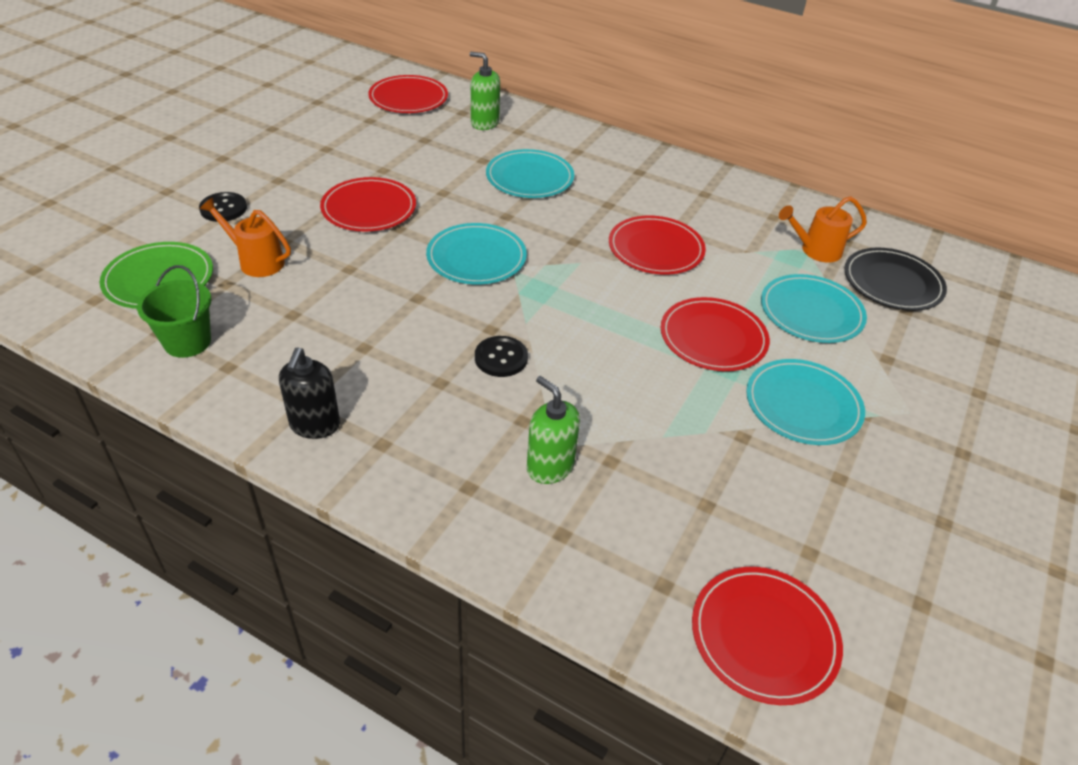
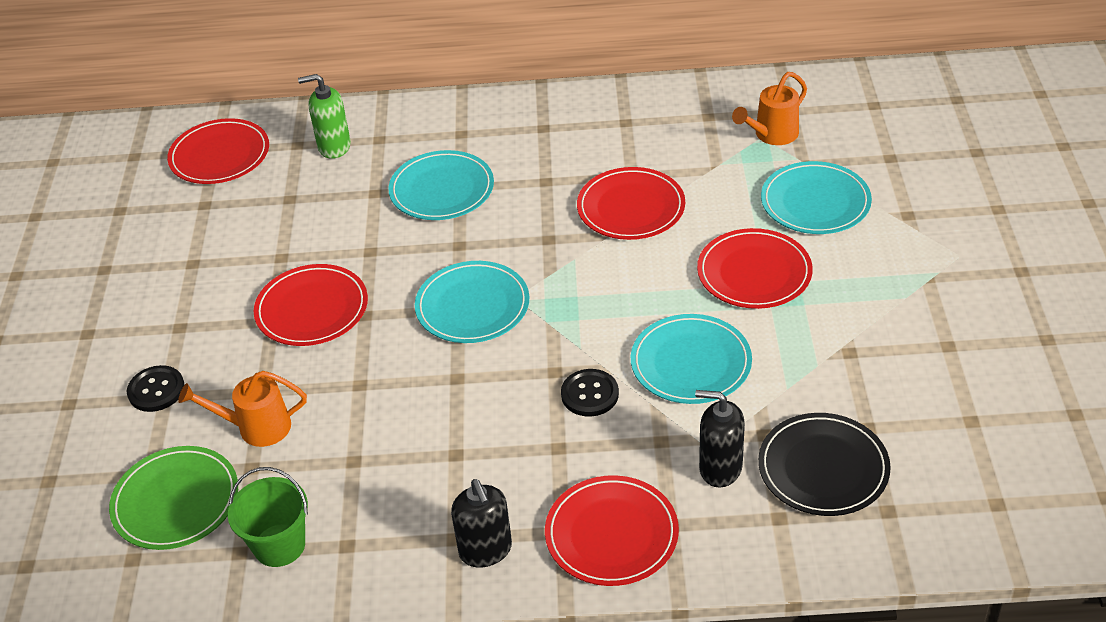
camera: 25 degrees left, 0 degrees up
green soap dispenser [527,376,580,484] -> black soap dispenser [695,390,745,487]
red plate [692,567,843,705] -> red plate moved to [545,475,679,586]
turquoise plate [746,359,865,445] -> turquoise plate moved to [631,314,752,404]
black plate [844,247,947,311] -> black plate moved to [758,413,891,516]

